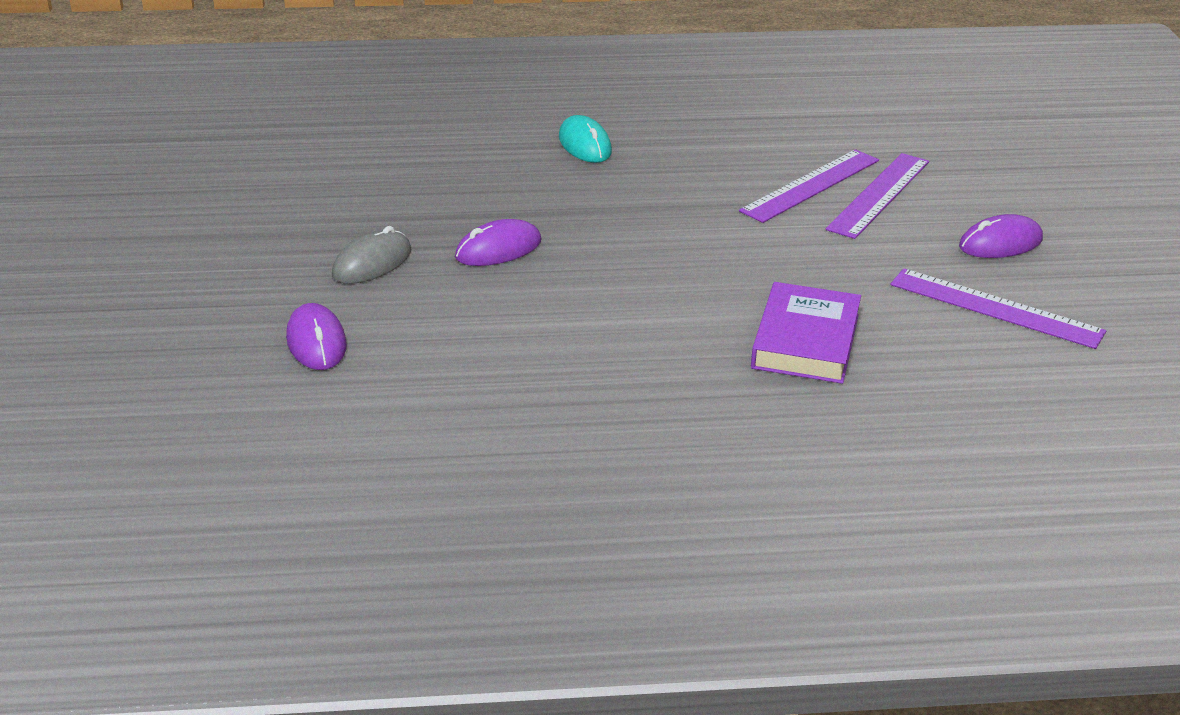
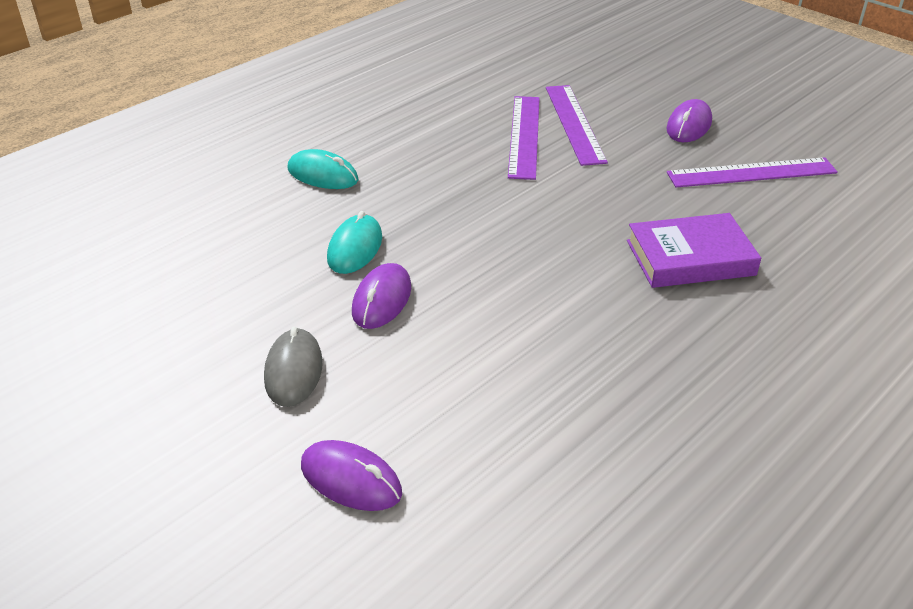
camera: 40 degrees left, 5 degrees up
purple book [751,282,861,384] -> purple book turned 75 degrees counterclockwise [627,213,761,288]
none -> turquoise mouse [327,211,382,274]

